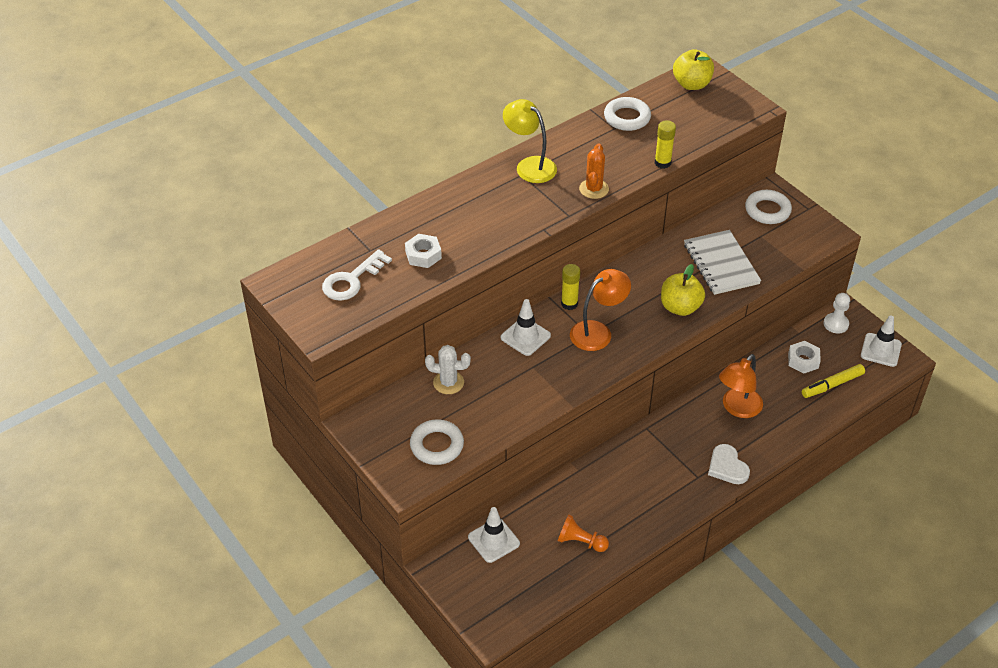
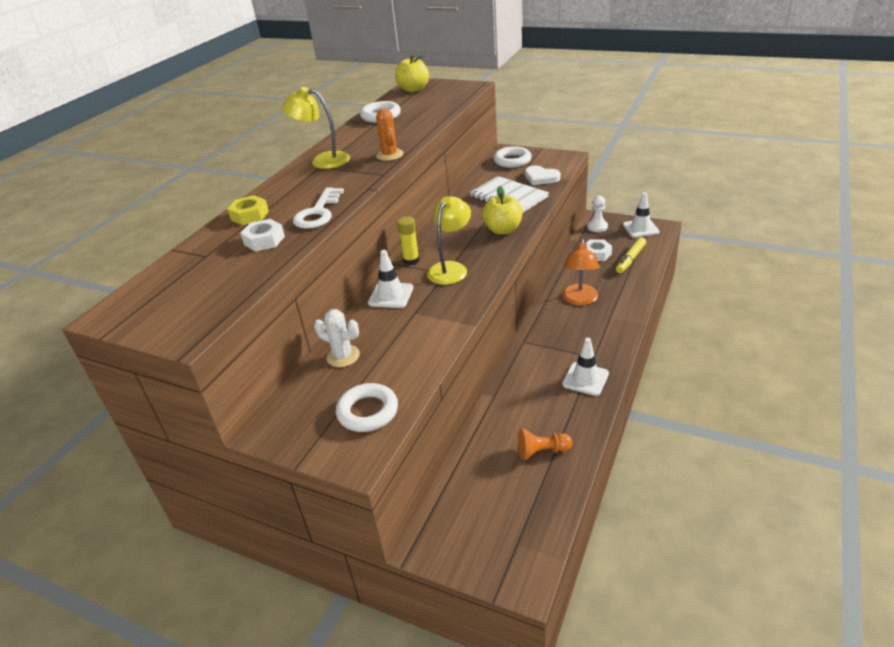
camera: 25 degrees left, 10 degrees down
white key [322,249,392,301] -> white key moved to [293,187,344,229]
white cactus [425,345,471,394] -> white cactus turned 45 degrees clockwise [314,309,360,367]
white traffic cone [468,507,520,563] -> white traffic cone moved to [562,338,609,396]
orange lamp [570,269,631,351] -> yellow lamp [427,196,471,285]
yellow glue stick [655,120,676,169] -> none
white heart [708,444,750,484] -> white heart moved to [525,165,561,185]
none -> yellow nut [227,195,269,225]

